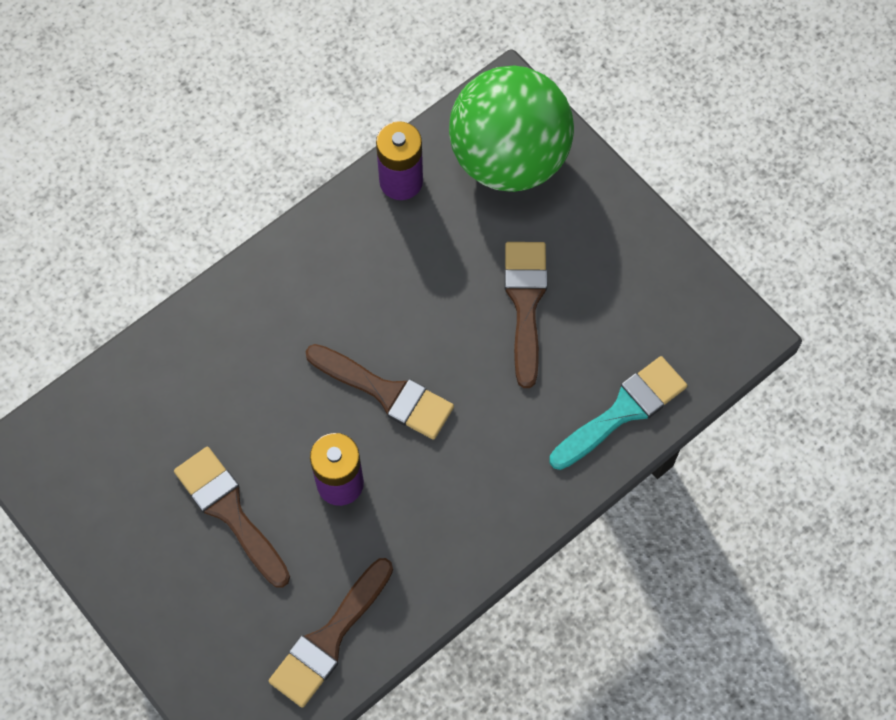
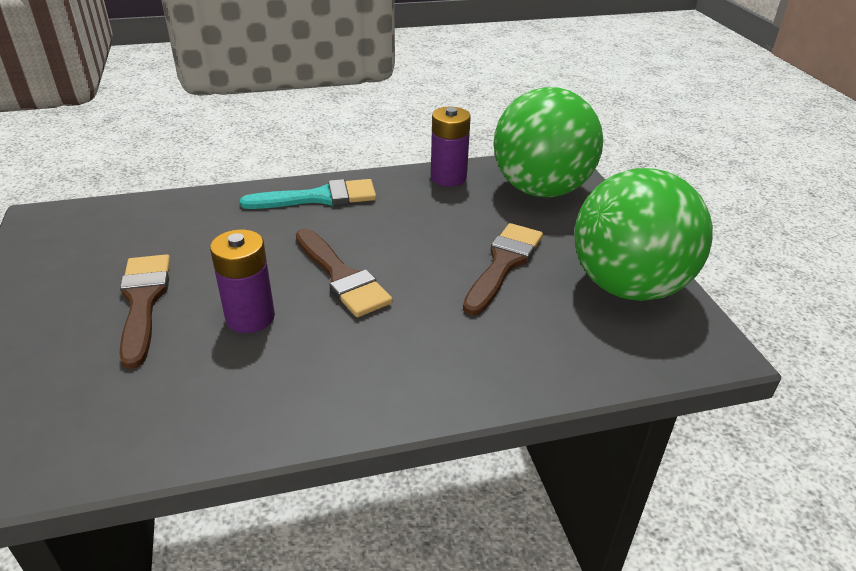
camera: 25 degrees right, 30 degrees down
brown brush [269,558,393,708] -> none
turquoise brush [550,356,687,470] -> turquoise brush moved to [240,179,376,209]
none -> green ball [574,168,713,301]

